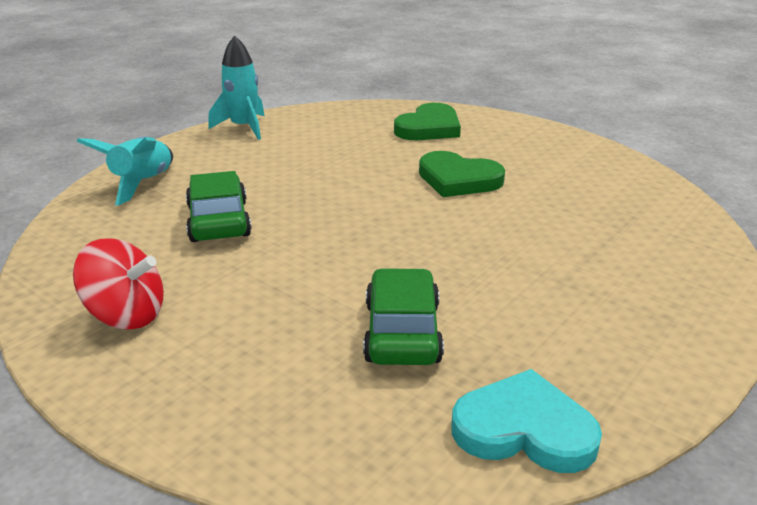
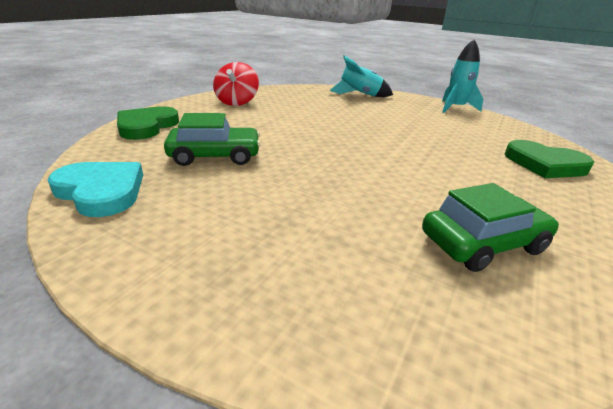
camera: 80 degrees right, 0 degrees up
green car [186,171,252,242] -> green car moved to [422,183,559,272]
green heart [419,151,505,197] -> green heart moved to [117,106,179,140]
turquoise heart [451,369,602,473] -> turquoise heart turned 60 degrees counterclockwise [47,162,143,217]

